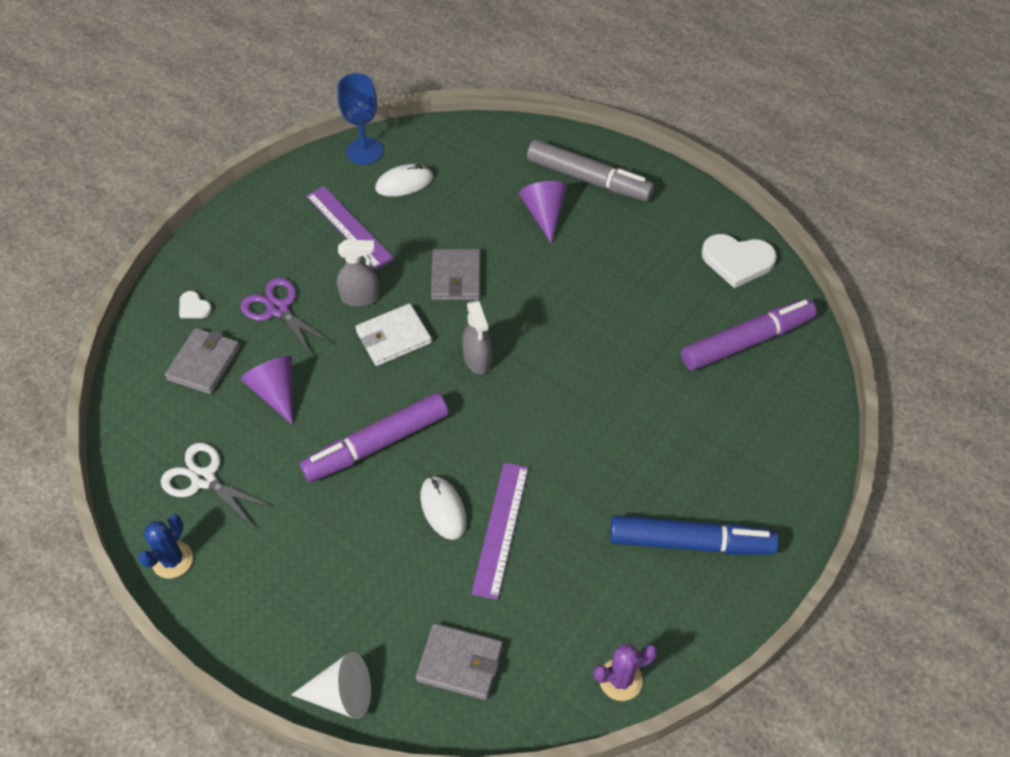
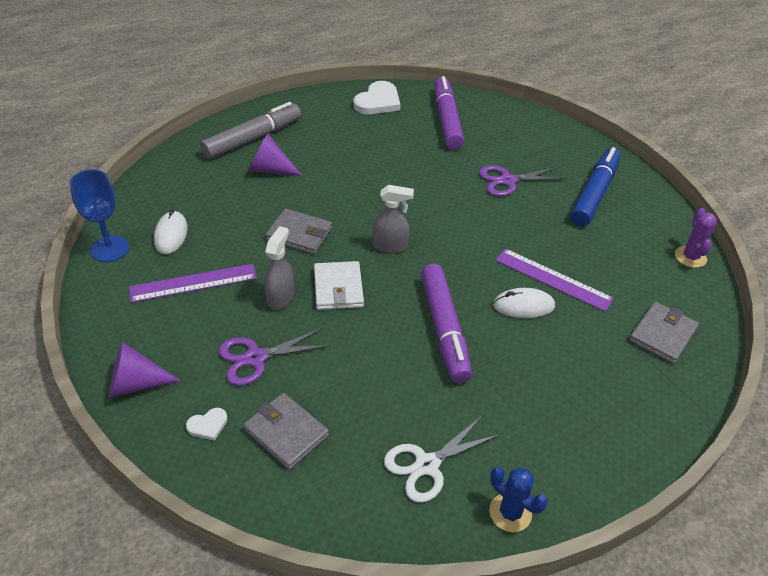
camera: 70 degrees left, 10 degrees down
purple cone [241,356,293,425] -> purple cone moved to [109,342,181,398]
white cone [291,652,371,719] -> none
none -> purple scissors [479,165,567,196]

